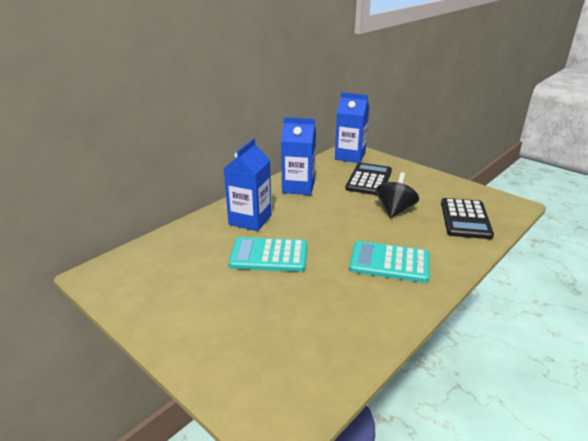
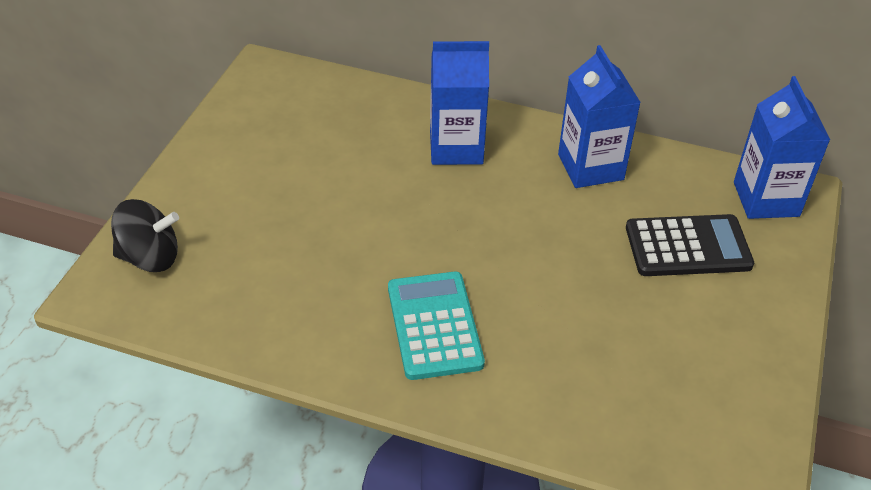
camera: 65 degrees right, 15 degrees up
turquoise calculator [228,237,307,272] -> none
black spinning top [376,172,419,218] -> black spinning top moved to [111,199,179,272]
black calculator [441,198,494,239] -> none

